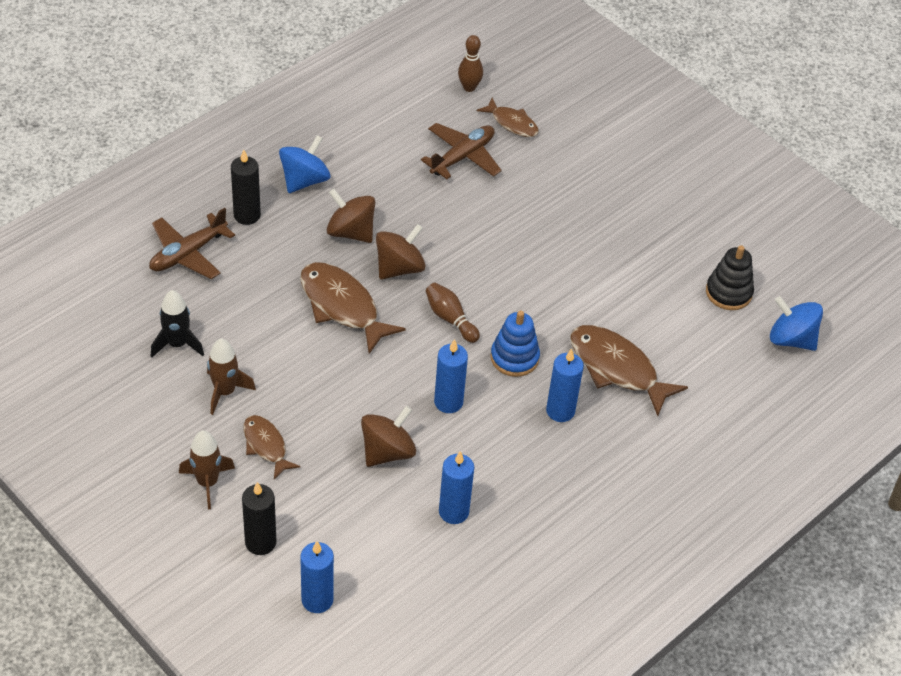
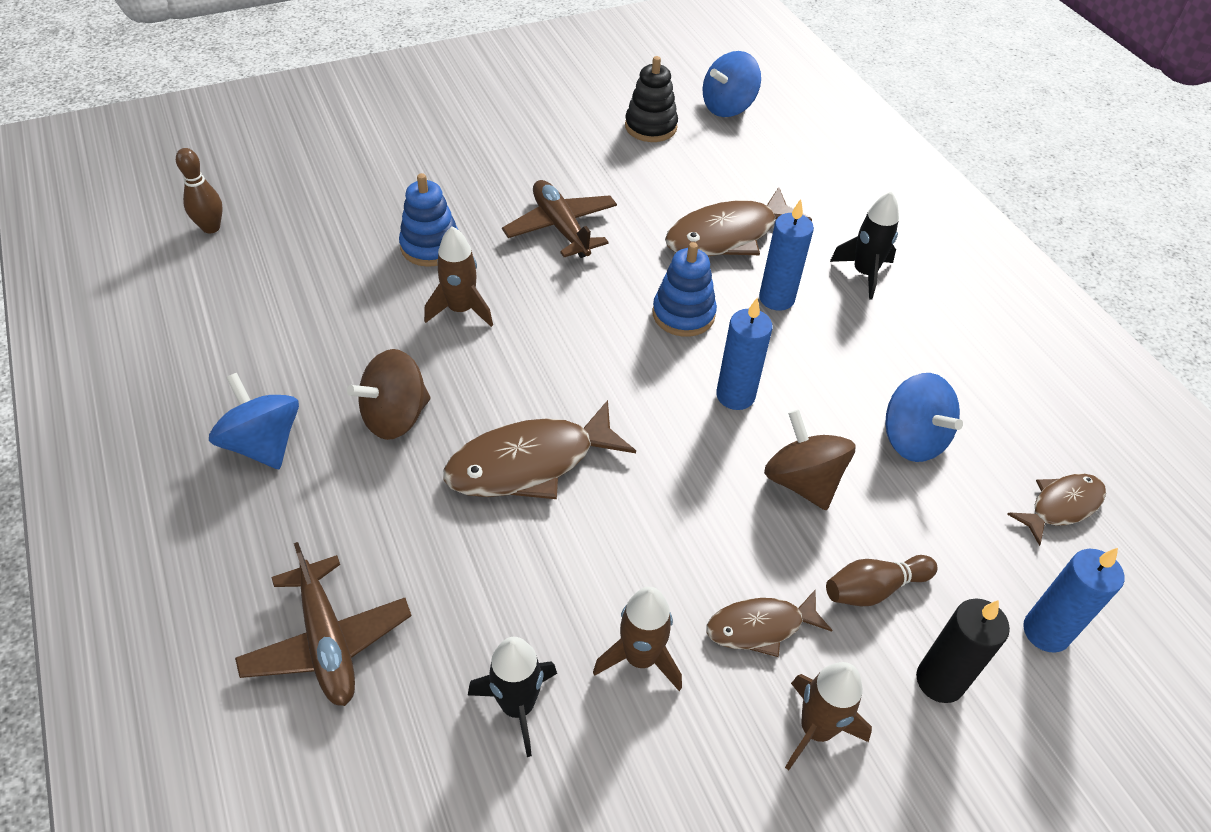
camera: 70 degrees left, 0 degrees up
black candle [231,150,261,225] -> none
brown spinning top [376,224,426,280] -> none
brown plane [421,123,502,179] -> brown plane moved to [502,180,617,258]
brown bowling pin [426,283,480,343] -> brown bowling pin moved to [826,555,937,606]
blue candle [439,451,474,524] -> blue spinning top [885,373,963,462]
brown fish [477,97,539,137] -> brown fish moved to [1007,474,1106,546]
none -> blue stacking toy [399,173,458,267]
none -> brown rocket [424,226,493,327]
none -> black rocket [830,192,899,299]

